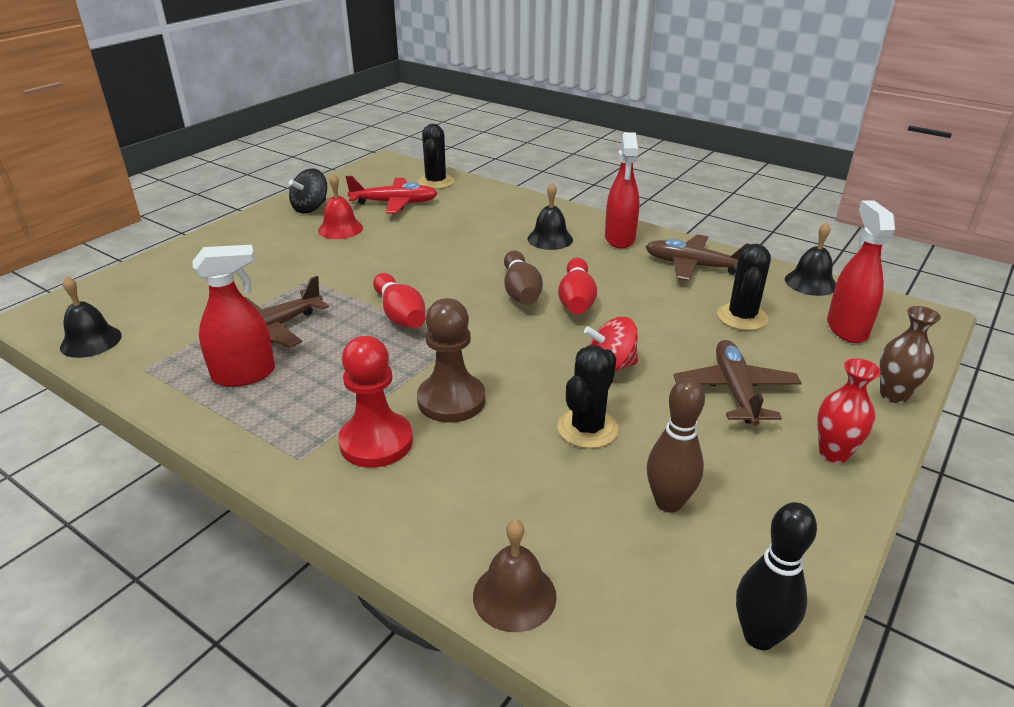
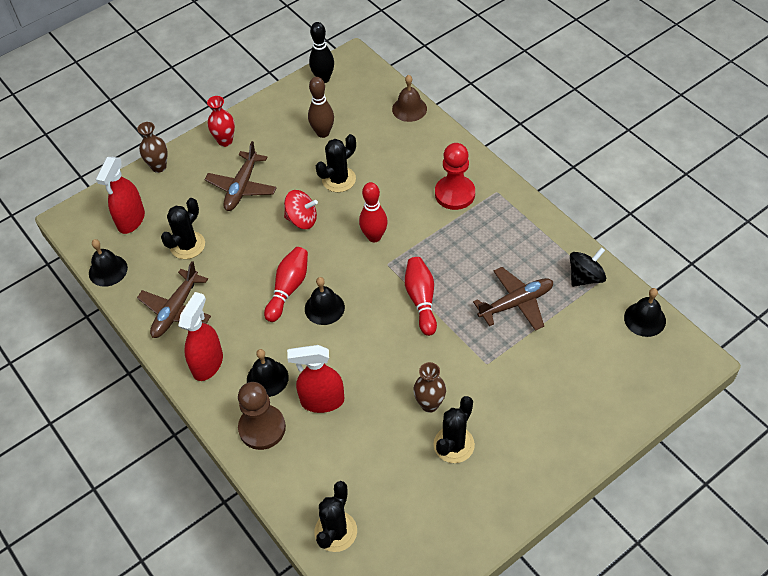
camera: 160 degrees left, 20 degrees up
red spray bottle [193,245,275,387] -> red spray bottle moved to [287,345,344,413]
black spinning top [289,168,327,214] -> black spinning top moved to [570,247,606,287]
red bell [318,174,363,239] -> black cactus [433,396,475,463]
red plane [346,176,438,214] -> none
brown pawn [417,298,485,423] -> brown pawn moved to [238,382,286,450]
brown bowling pin [504,250,543,305] -> black bell [305,277,345,325]
brown plane [646,234,750,281] -> brown plane turned 75 degrees clockwise [137,261,211,338]
none -> red bowling pin [359,182,388,242]
none -> brown vase [413,362,446,413]

